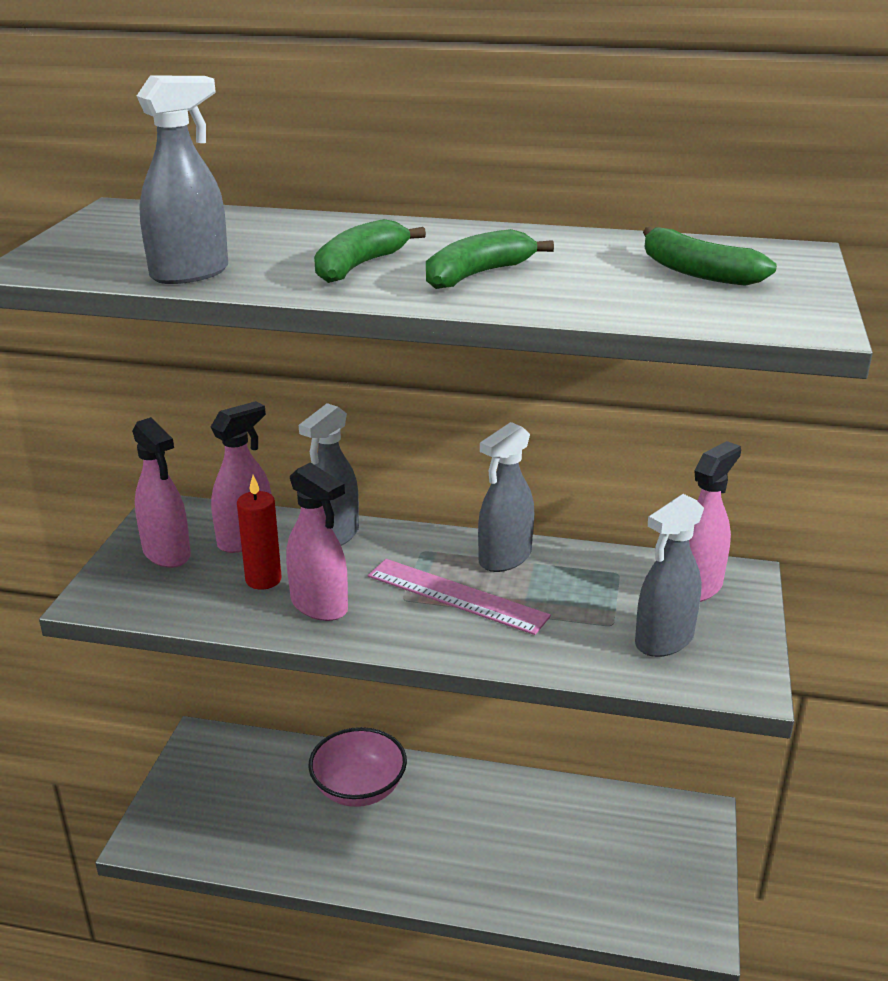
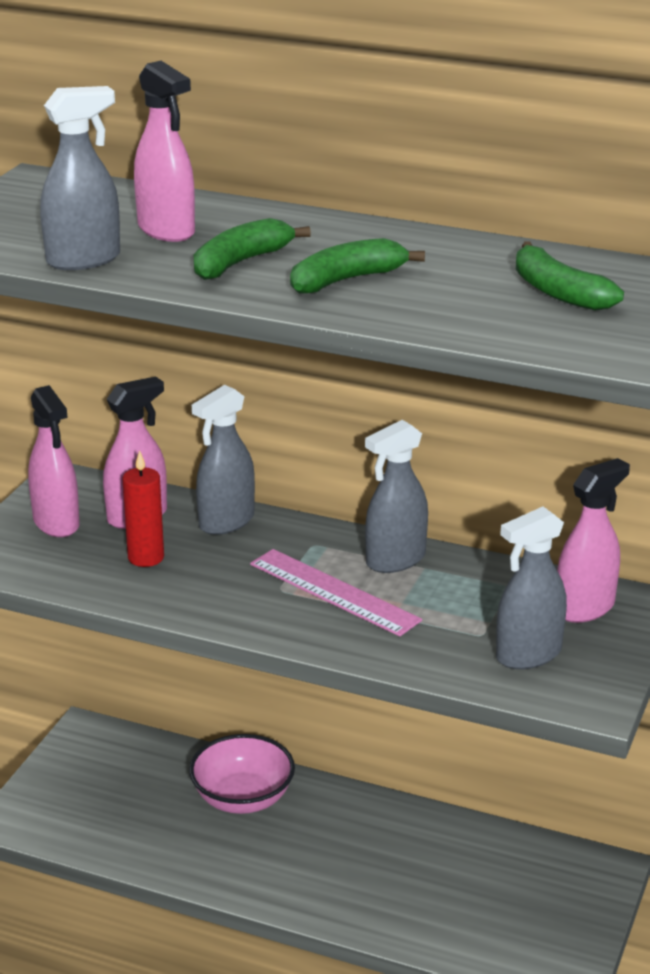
camera: 10 degrees right, 0 degrees up
pink spray bottle [286,462,348,621] -> pink spray bottle moved to [134,61,195,242]

